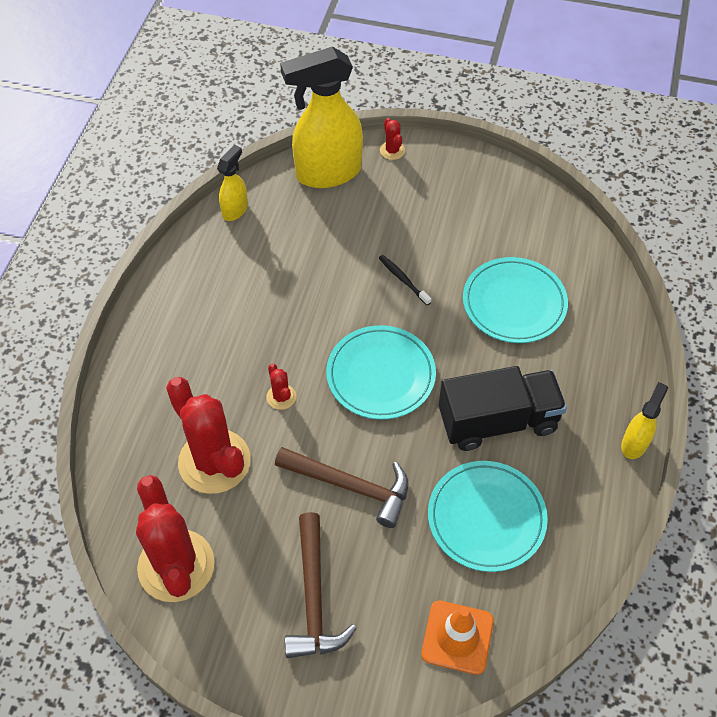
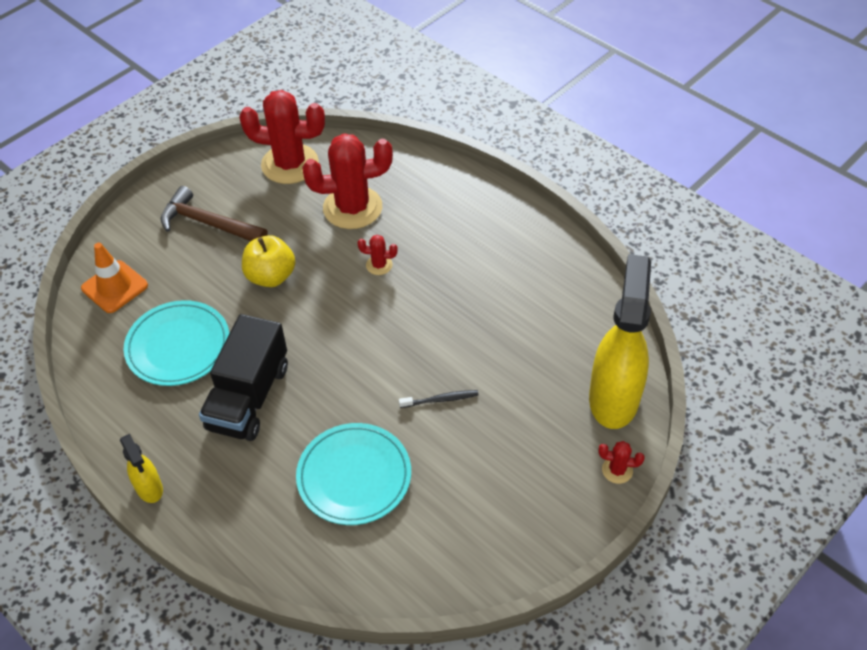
camera: 120 degrees right, 5 degrees down
yellow spray bottle [217,145,248,221] -> none
brown hammer [275,447,408,528] -> yellow apple [242,235,295,287]
turquoise plate [326,325,436,420] -> none

